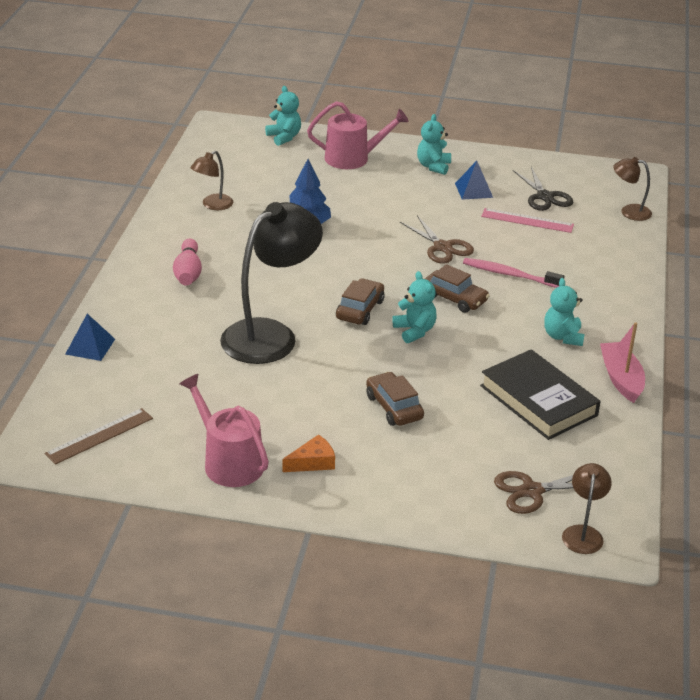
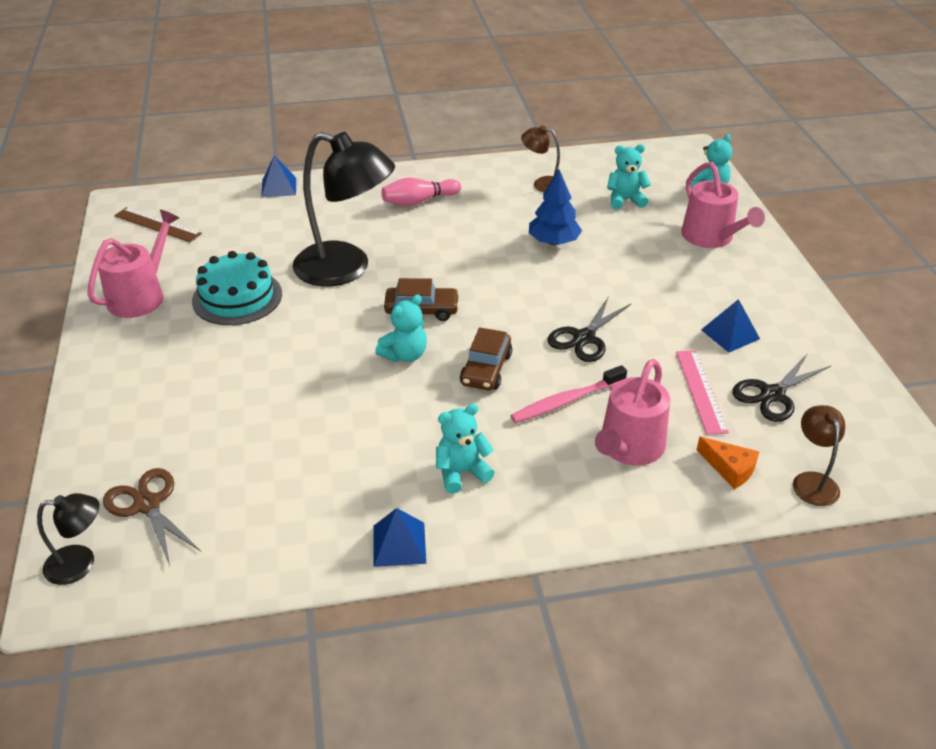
camera: 70 degrees right, 5 degrees up
orange cheese [283,434,335,472] -> orange cheese moved to [697,437,759,489]
brown car [366,372,424,426] -> none
brown scissors [400,215,474,264] -> black scissors [548,296,631,362]
turquoise teddy bear [417,114,451,175] -> turquoise teddy bear moved to [607,144,651,210]
pink toothbrush [463,258,565,288] -> pink toothbrush turned 120 degrees counterclockwise [510,365,627,423]
black book [480,349,601,440] -> none
brown lamp [562,463,612,554] -> black lamp [37,493,99,585]
pink boat [600,322,645,403] -> blue pyramid [373,508,426,567]
none -> turquoise cake [192,251,282,325]
none -> pink watering can [595,359,670,466]

